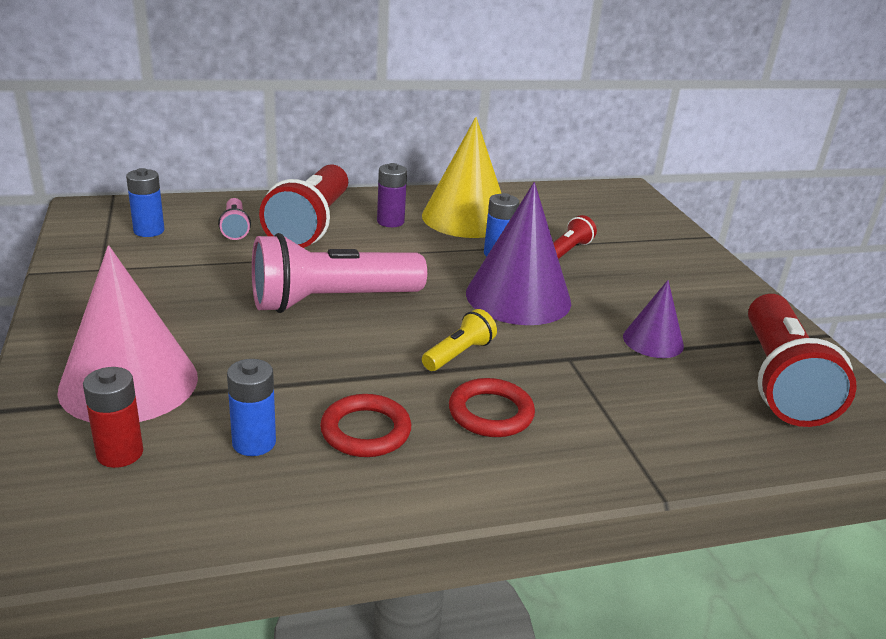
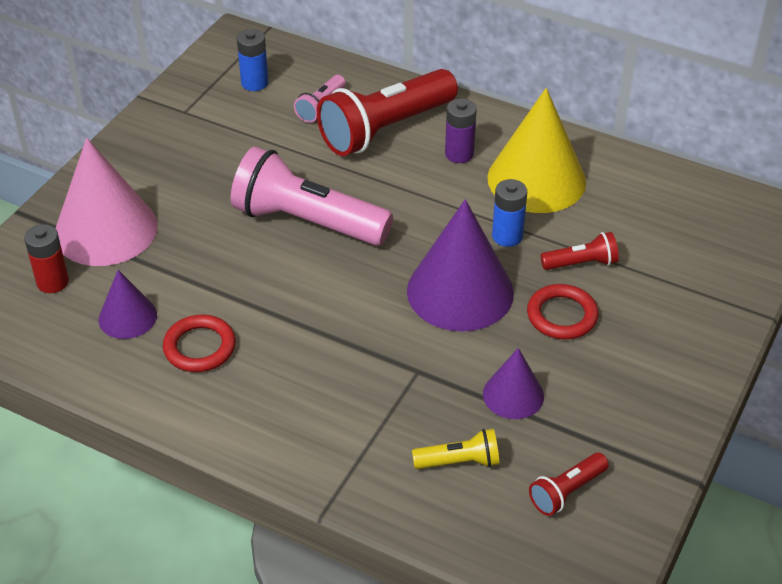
camera: 45 degrees right, 15 degrees up
blue battery [227,359,276,456] -> purple cone [98,270,157,339]
yellow flashlight [422,309,497,371] -> yellow flashlight moved to [412,429,500,469]
red ring [449,378,535,437] -> red ring moved to [527,284,599,339]
red flashlight [748,294,857,427] -> red flashlight [529,453,609,516], size x0.46

